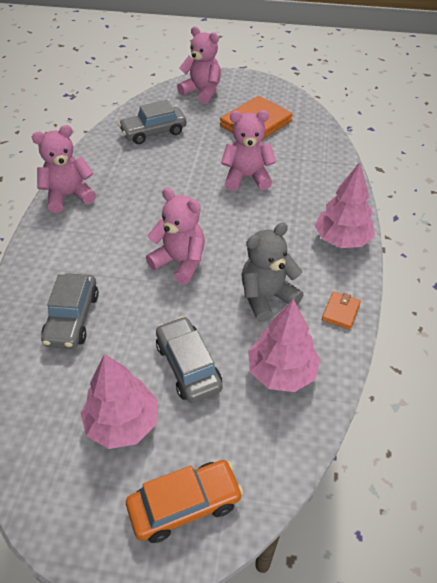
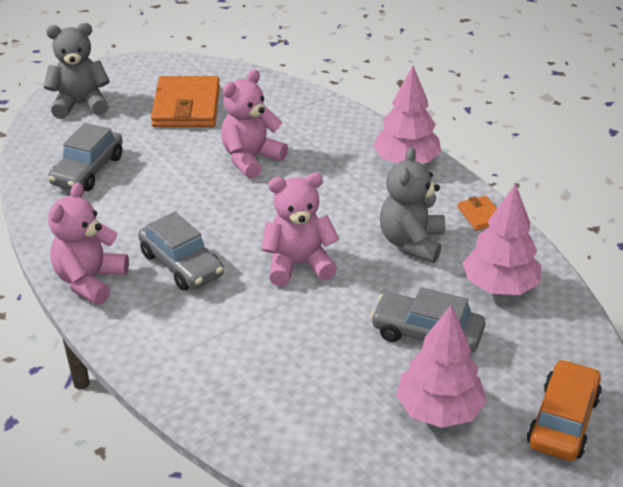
camera: 45 degrees left, 10 degrees down
grey car [41,273,99,349] -> grey car moved to [138,212,224,291]
pink teddy bear [177,26,221,104] -> grey teddy bear [44,23,110,119]

